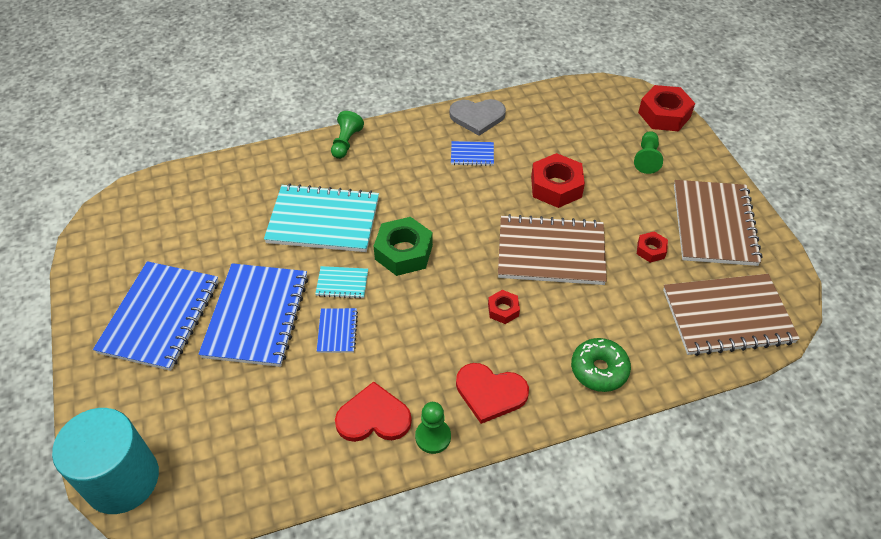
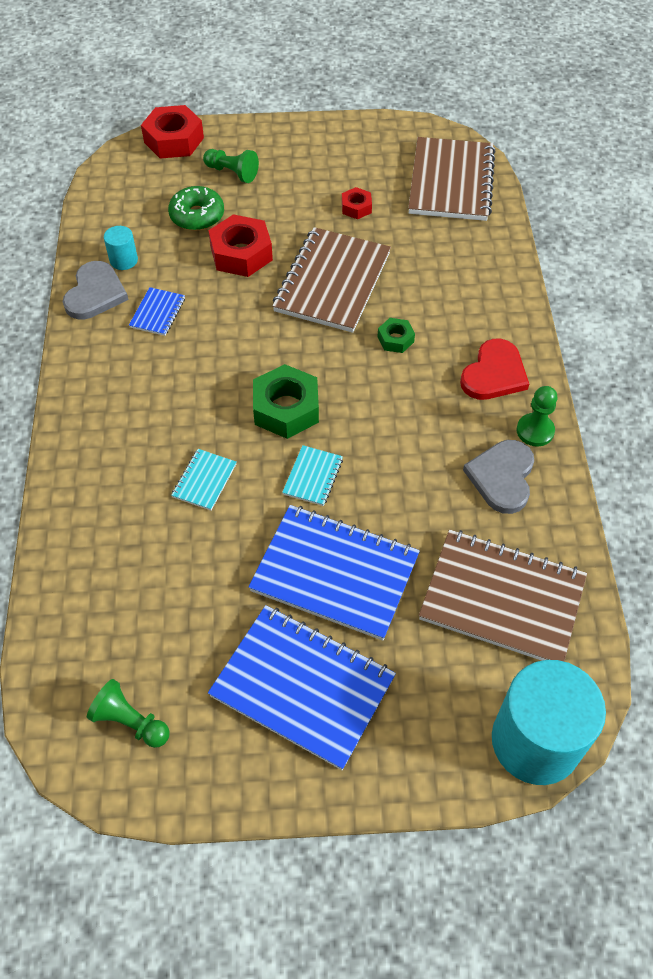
camera: 75 degrees left, 5 degrees up
turquoise notebook [264,184,379,252] -> turquoise notebook [171,449,236,511], size x0.45
blue notebook [317,308,358,353] -> none
green pawn [331,111,364,159] -> green pawn moved to [87,679,169,748]
red heart [335,382,412,442] -> grey heart [463,440,534,514]
red nut [488,290,520,324] -> green nut [377,318,415,353]
green donut [571,338,631,392] -> green donut moved to [168,186,224,231]
brown notebook [674,180,762,266] -> brown notebook moved to [419,530,587,662]
none -> turquoise cylinder [104,226,138,270]

